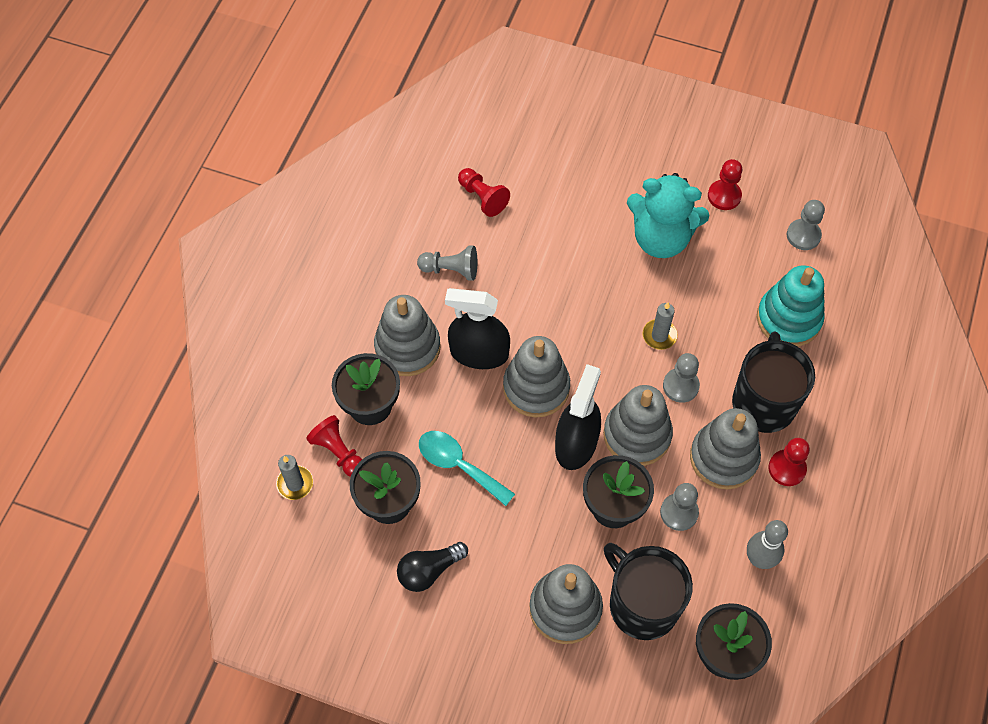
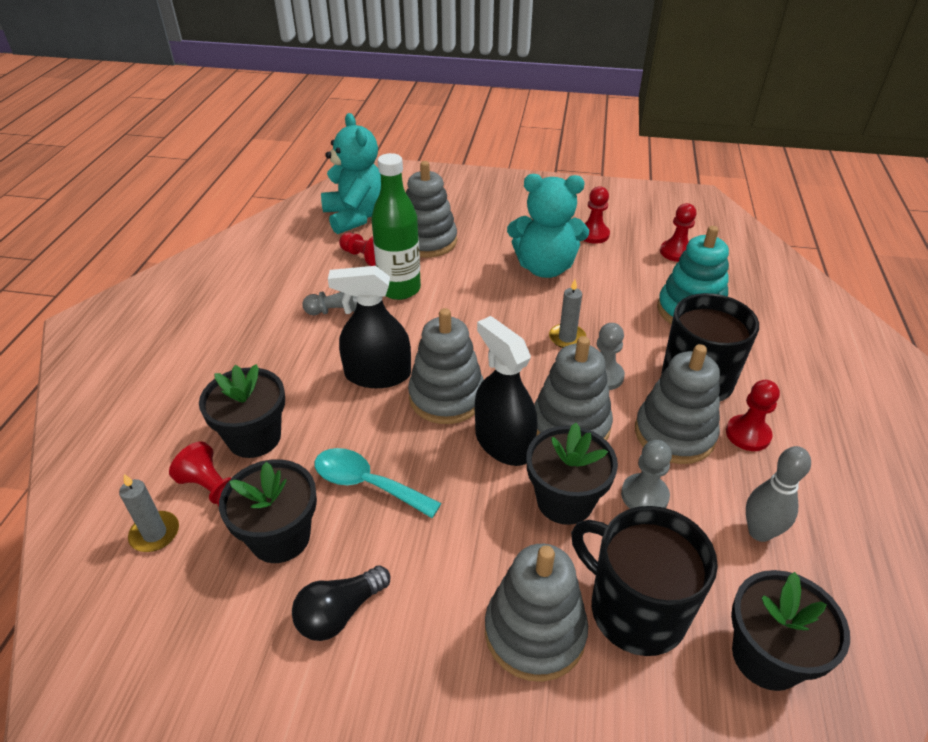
camera: 10 degrees left, 20 degrees down
grey stacking toy [374,295,441,376] -> grey stacking toy moved to [406,161,457,258]
black spray bottle [555,364,601,470] -> black spray bottle turned 45 degrees counterclockwise [475,316,538,466]
grey pawn [787,200,825,250] -> red pawn [660,203,696,262]
none -> turquoise teddy bear [321,113,381,234]
none -> green bottle [371,153,421,300]

